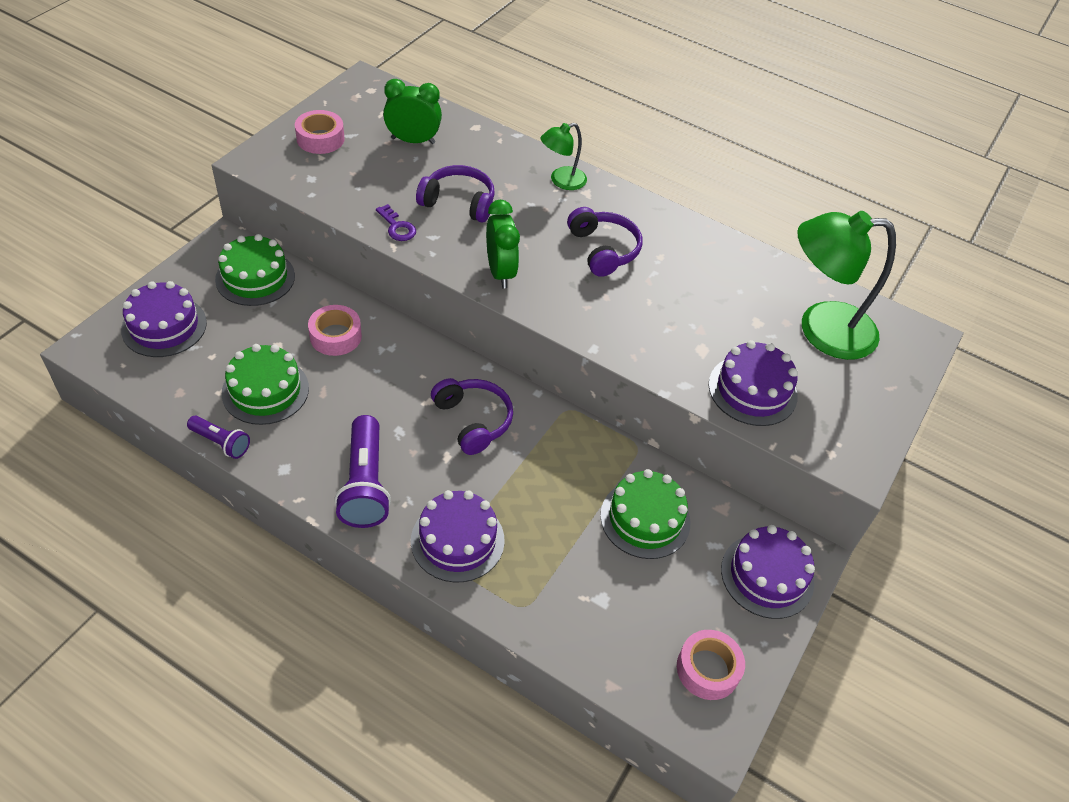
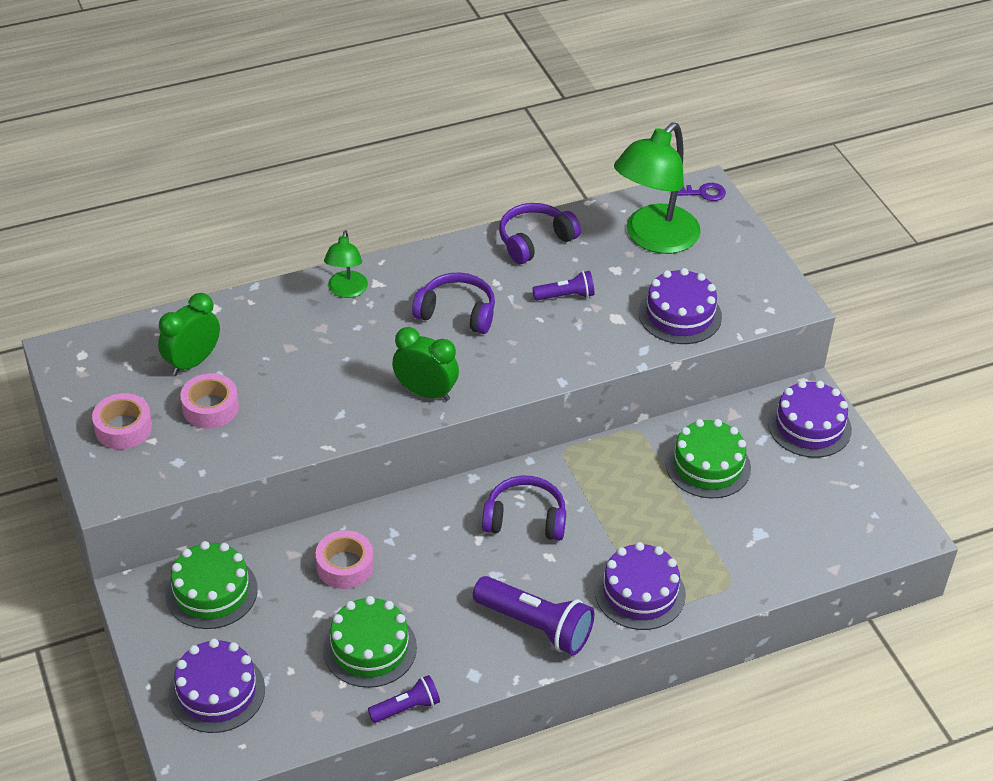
camera: 50 degrees left, 5 degrees down
purple key [376,204,416,241] -> purple key moved to [677,183,726,201]
purple headphones [416,165,495,223] -> purple headphones moved to [499,203,581,264]
pink tape [677,630,745,700] -> pink tape moved to [180,373,239,429]
none -> purple flashlight [532,271,595,301]

